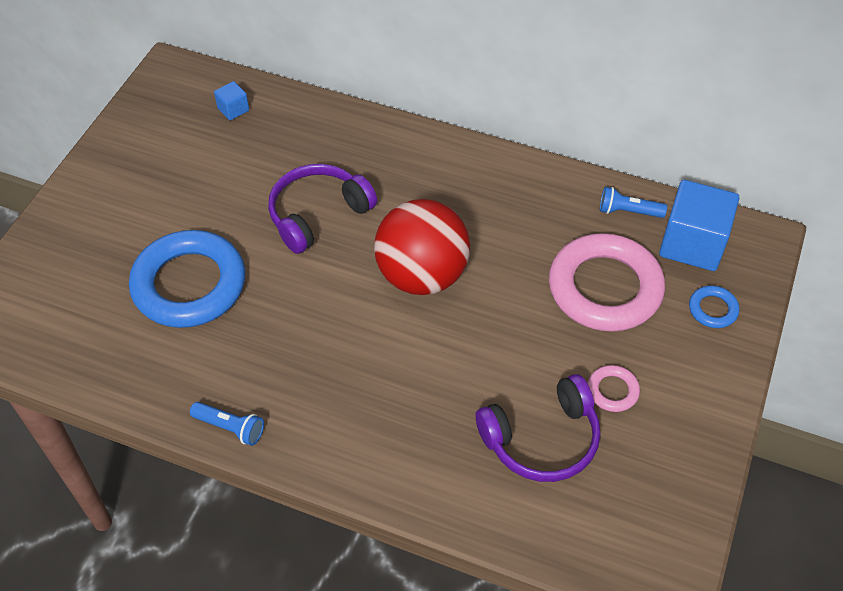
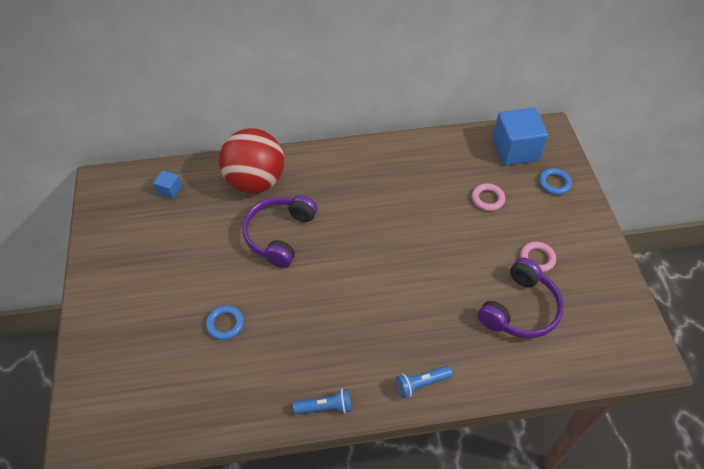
camera: 30 degrees left, 0 degrees up
blue ring [129,230,245,328] -> blue ring [206,305,244,340], size x0.43
red ball [374,199,470,295] -> red ball moved to [219,128,284,194]
pink ring [549,233,665,332] -> pink ring [472,183,505,211], size x0.43
blue flashlight [600,187,667,218] -> blue flashlight moved to [396,366,453,398]

